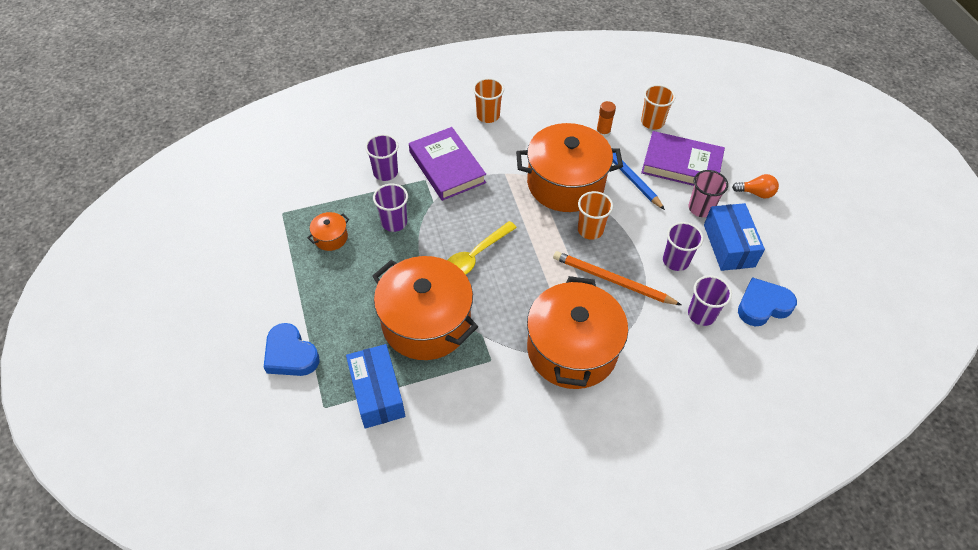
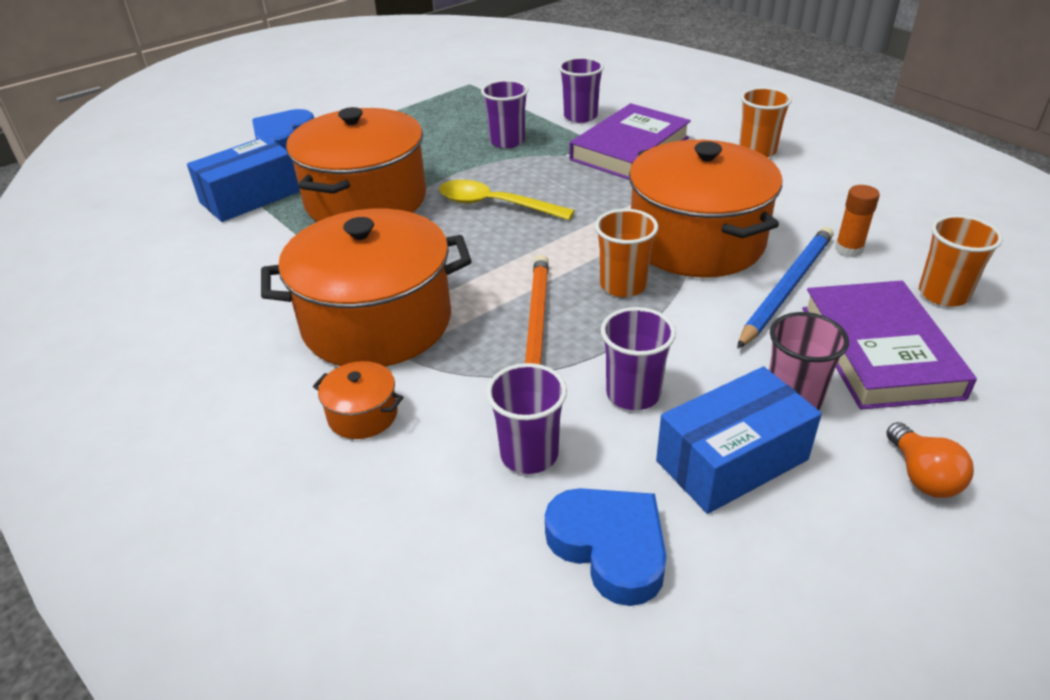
camera: 70 degrees right, 15 degrees down
orange pot [307,212,349,251] -> orange pot moved to [313,361,403,439]

